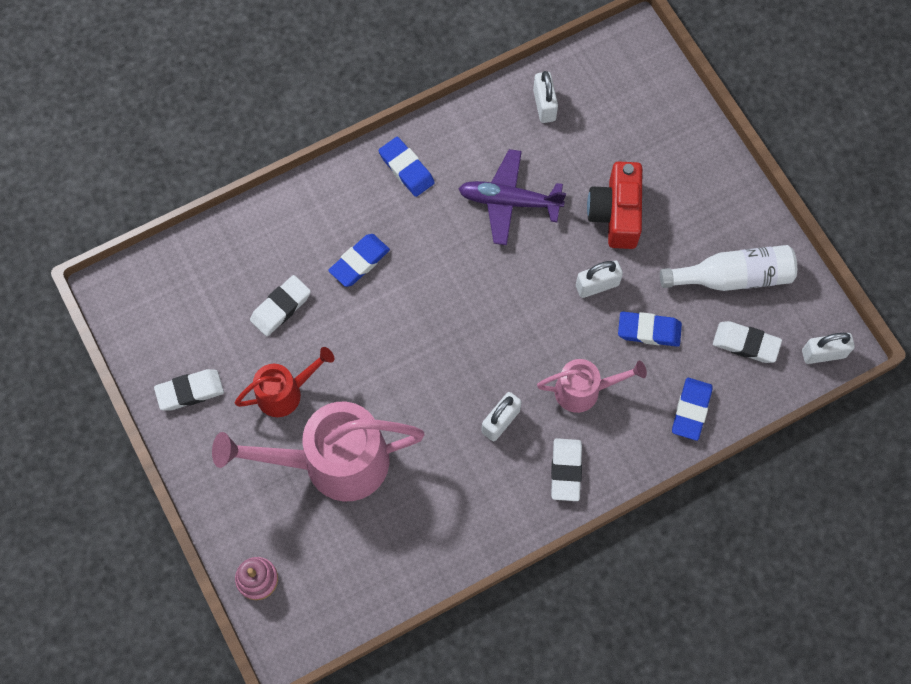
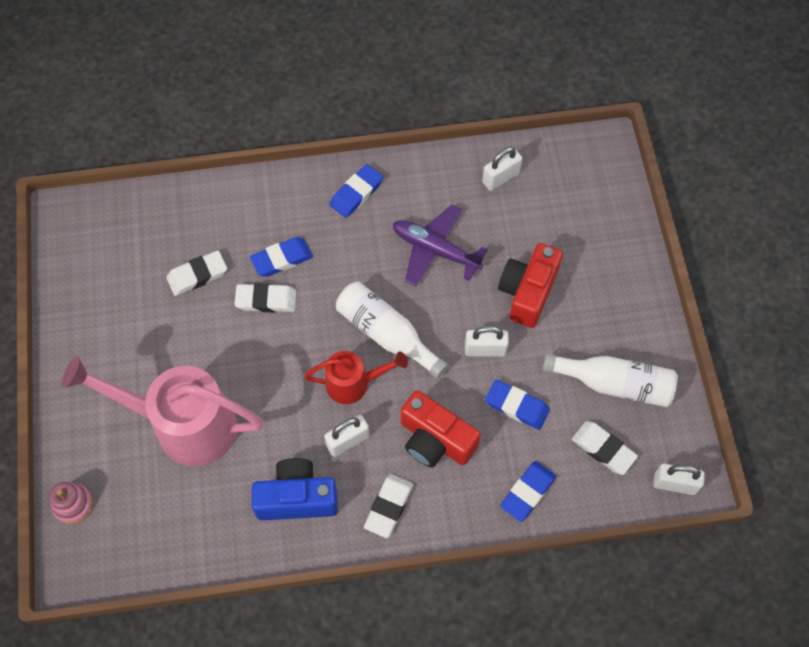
camera: 20 degrees right, 5 degrees down
white eraser [154,369,224,411] -> white eraser moved to [234,283,296,312]
red watering can [235,347,334,417] -> red watering can moved to [304,351,408,404]
blue eraser [379,137,435,197] -> blue eraser turned 60 degrees clockwise [330,164,383,218]
white padlock [533,71,558,123] -> white padlock turned 45 degrees clockwise [482,147,522,191]
pink watering can [537,359,647,413] -> red camera [401,390,481,468]
none -> blue camera [252,458,338,520]
none -> white bottle [336,282,448,379]

